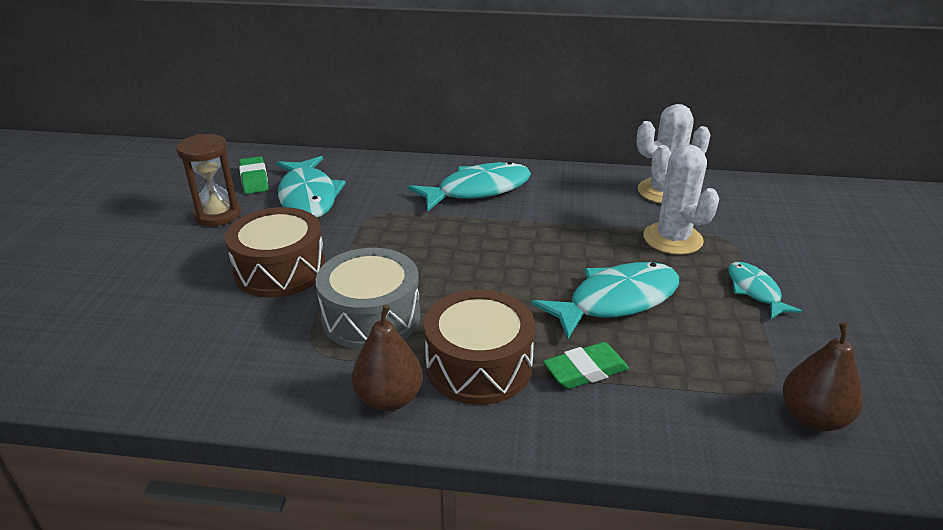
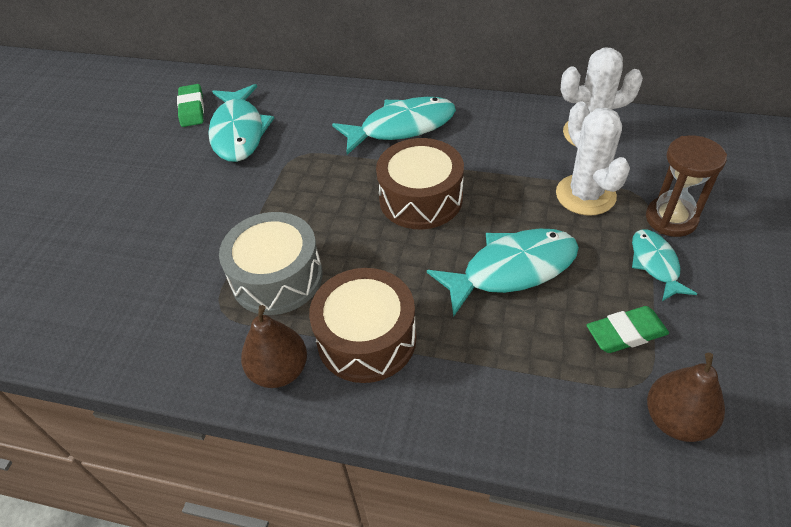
camera: 10 degrees right, 15 degrees up
brown hourglass [176,134,241,226] -> brown hourglass moved to [646,135,727,237]
brown drum [225,207,326,298] -> brown drum moved to [376,138,464,229]
green eraser [543,342,629,389] -> green eraser moved to [587,306,669,353]

